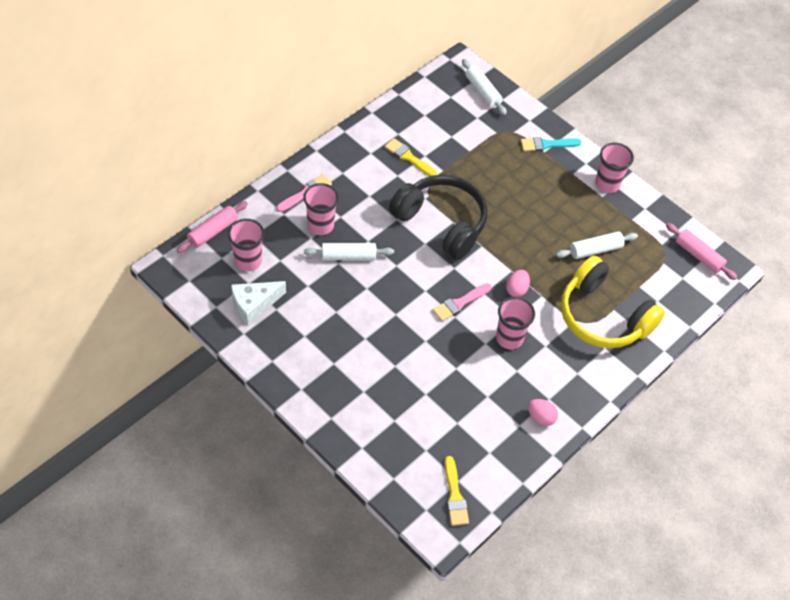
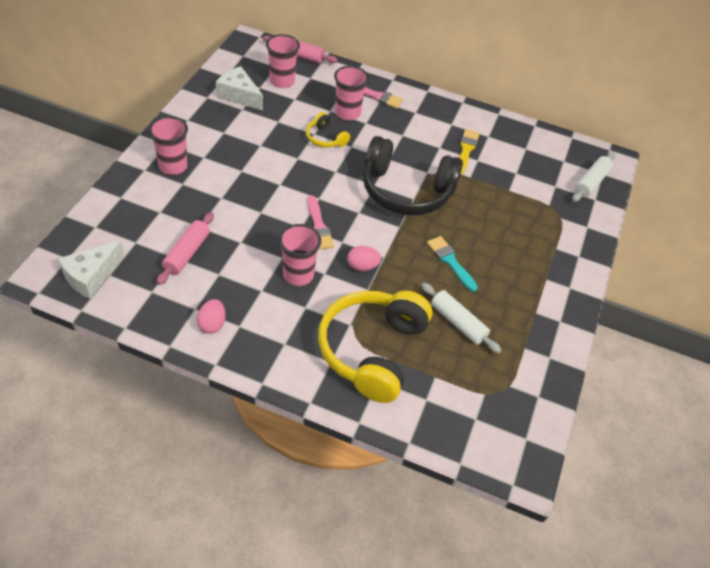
camera: 65 degrees right, 5 degrees down
white rolling pin [304,243,394,260] -> yellow headphones [306,112,350,147]
black headphones [389,174,487,260] -> black headphones turned 90 degrees clockwise [363,136,463,215]
pink brush [433,283,491,321] -> pink brush turned 135 degrees counterclockwise [307,196,334,250]
yellow brush [445,456,469,526] -> white cheese [58,240,124,299]
turquoise brush [521,137,581,151] -> turquoise brush moved to [427,236,478,292]
pink cup [595,143,634,193] -> pink cup moved to [149,116,188,175]
pink rolling pin [666,223,737,280] -> pink rolling pin moved to [157,212,214,285]

